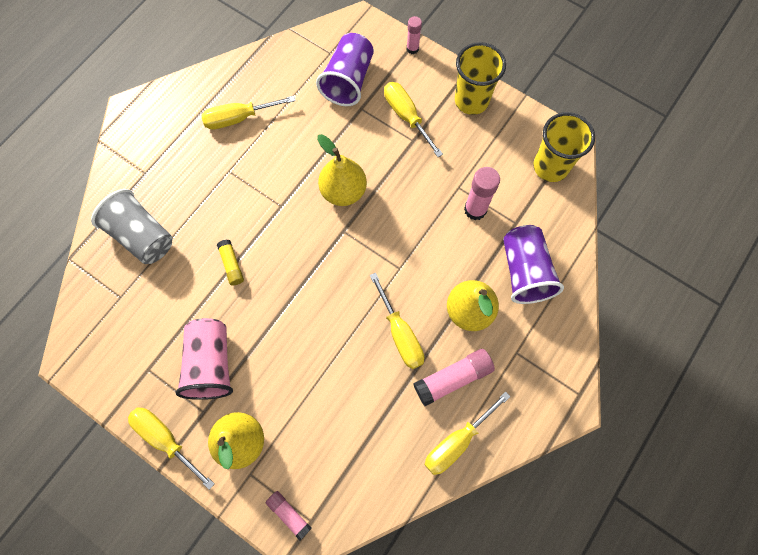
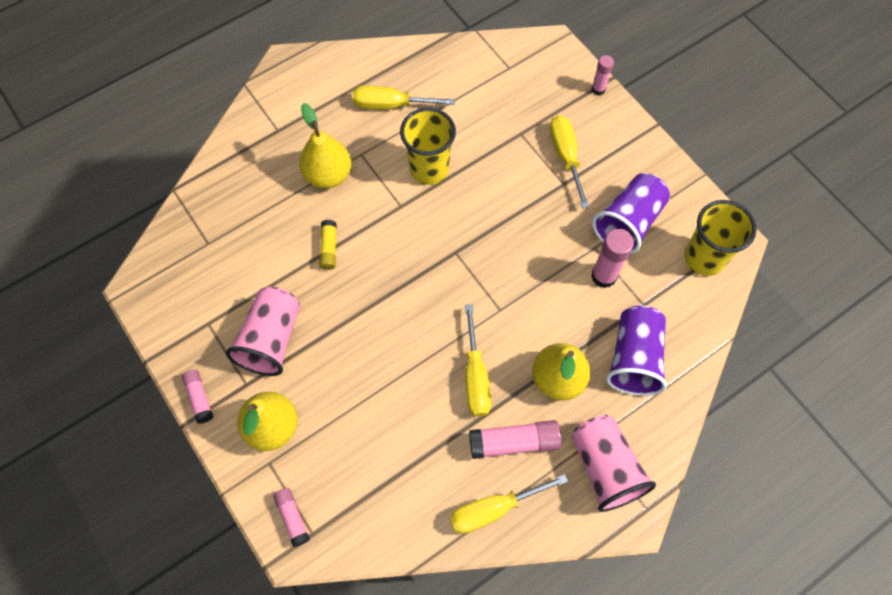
camera: 20 degrees right, 5 degrees down
grey cup [91,189,172,264] -> none
yellow screwdriver [128,407,214,490] -> pink glue stick [182,370,213,424]
purple cup [316,33,374,106] -> purple cup moved to [592,173,670,254]
yellow pear [317,134,367,206] -> yellow pear moved to [299,103,352,189]
yellow cup [455,42,506,115] -> yellow cup moved to [400,108,456,185]
none -> pink cup [572,415,656,512]

